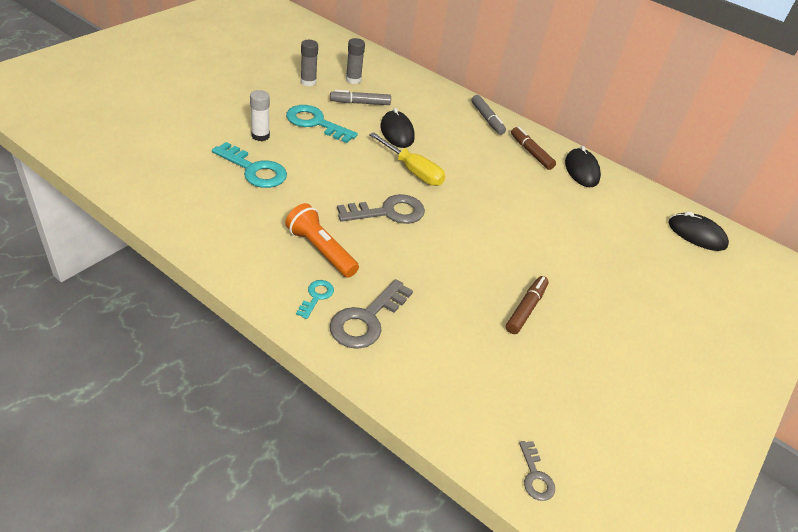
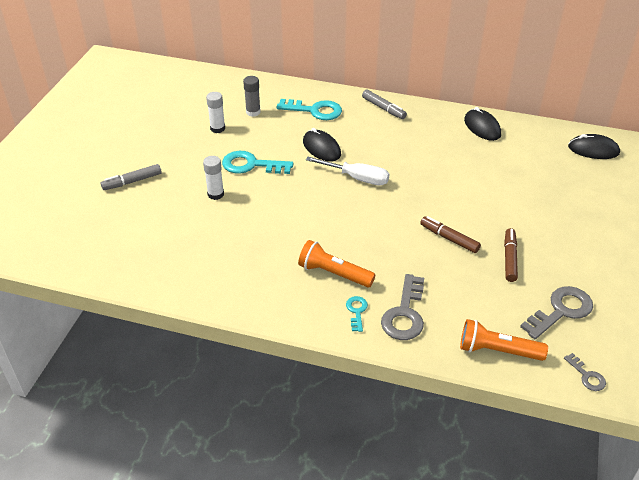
camera: 15 degrees left, 0 degrees up
turquoise key [212,142,287,188] -> turquoise key moved to [276,99,342,120]
grey glue stick [301,40,318,86] -> white glue stick [206,92,225,133]
grey marker [330,90,391,105] -> grey marker moved to [101,164,162,190]
grey key [337,194,425,224] -> grey key moved to [520,286,593,339]
yellow screwdriver [369,132,445,186] -> white screwdriver [306,157,389,186]
brown marker [511,127,556,170] -> brown marker moved to [420,216,481,253]
none -> orange flashlight [460,319,548,361]

